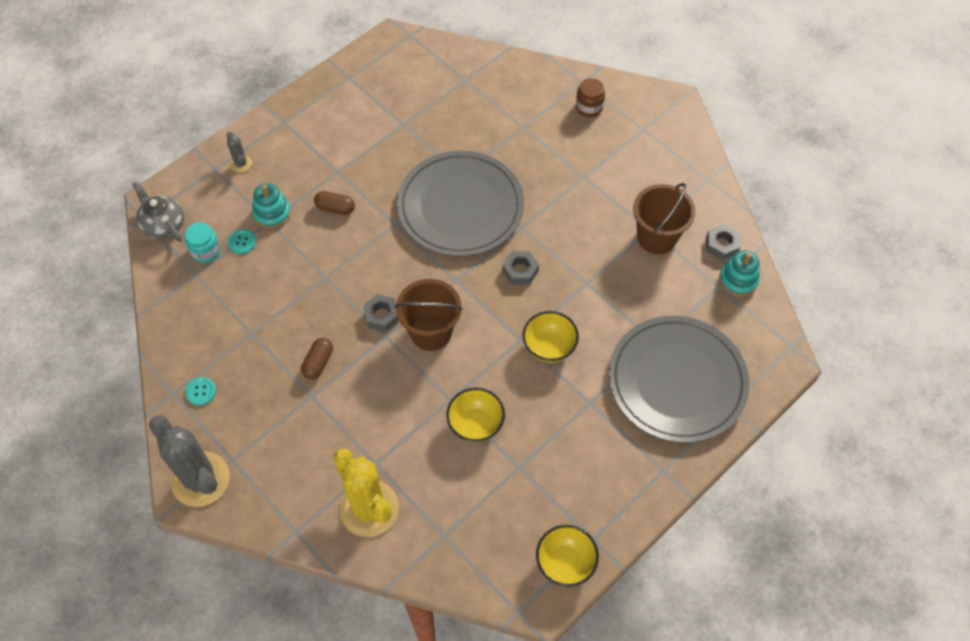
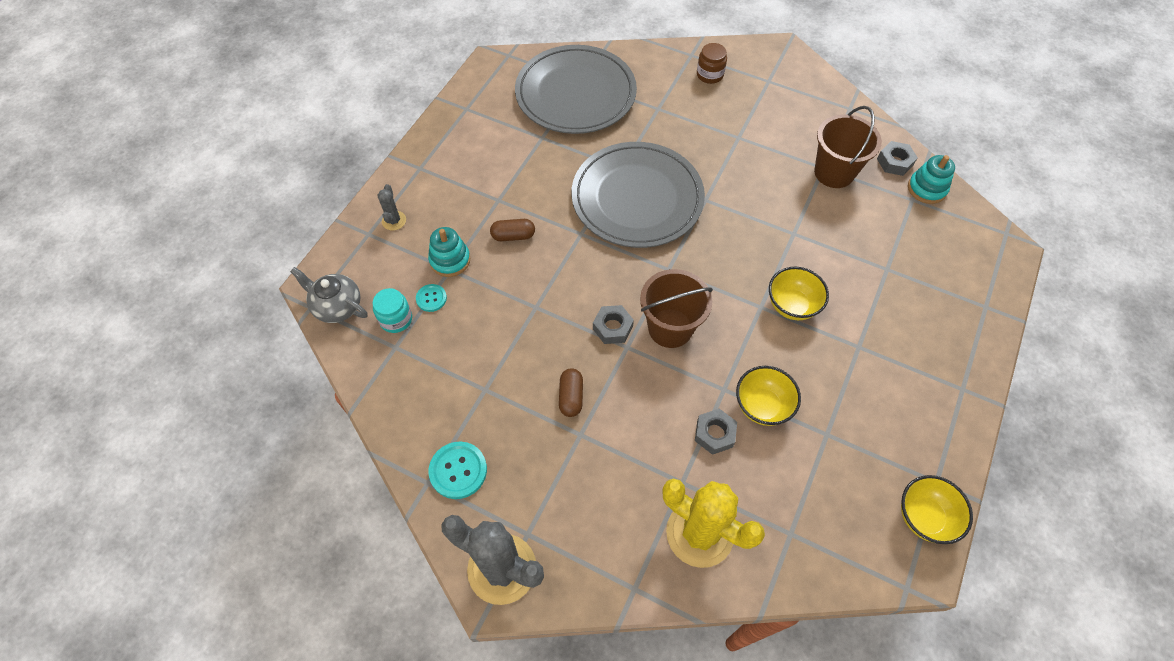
camera: 20 degrees left, 0 degrees up
turquoise button [185,377,216,406] -> turquoise button [429,442,487,499], size x1.67
grey cactus [227,132,252,173] -> grey cactus turned 45 degrees clockwise [377,184,406,231]
grey nut [502,251,539,285] -> grey nut moved to [695,409,737,455]
grey plate [609,316,750,443] -> grey plate moved to [515,45,637,134]

